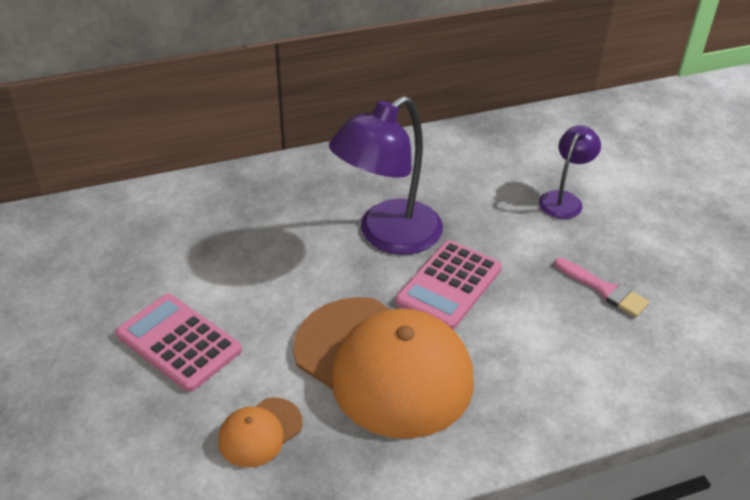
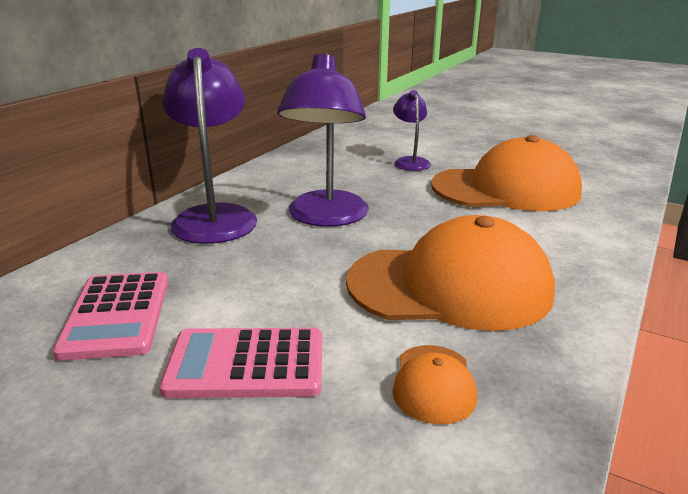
camera: 40 degrees left, 15 degrees down
pink calculator [395,240,502,330] -> pink calculator moved to [53,272,168,361]
pink brush [554,258,650,317] -> orange cap [431,135,582,211]
none -> purple lamp [162,48,257,244]

